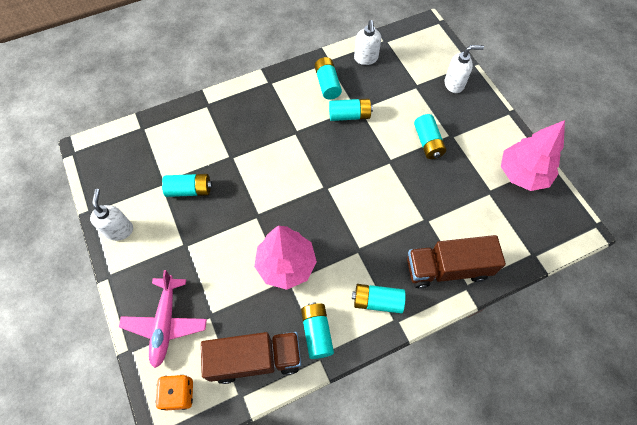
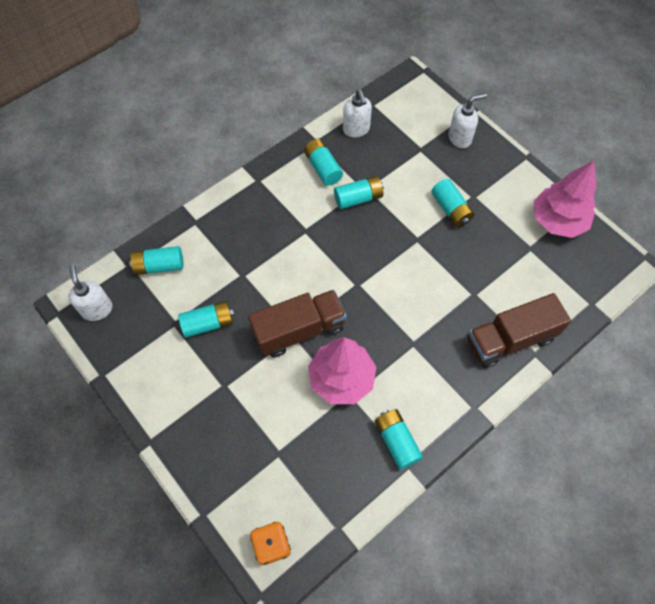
camera: 15 degrees left, 0 degrees up
white soap dispenser [90,189,133,241] -> white soap dispenser moved to [68,265,112,321]
pink plane [119,270,207,368] -> none
brown truck [201,332,301,384] -> brown truck moved to [248,290,346,358]
turquoise battery [352,284,406,313] -> turquoise battery moved to [129,246,183,275]

